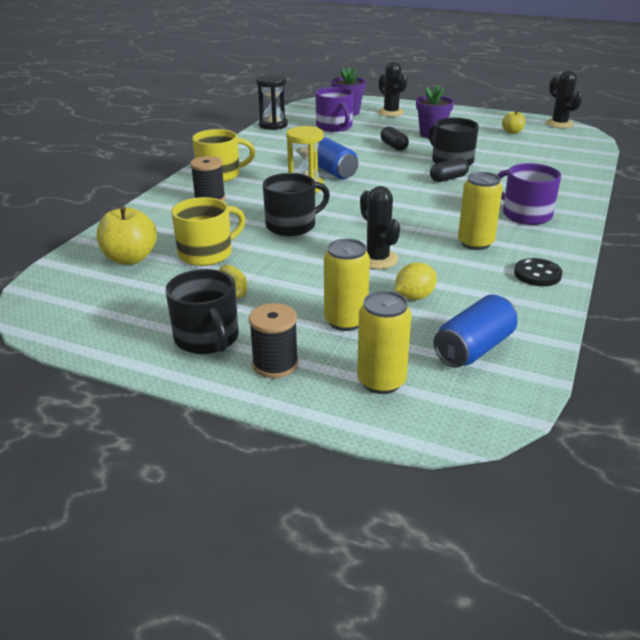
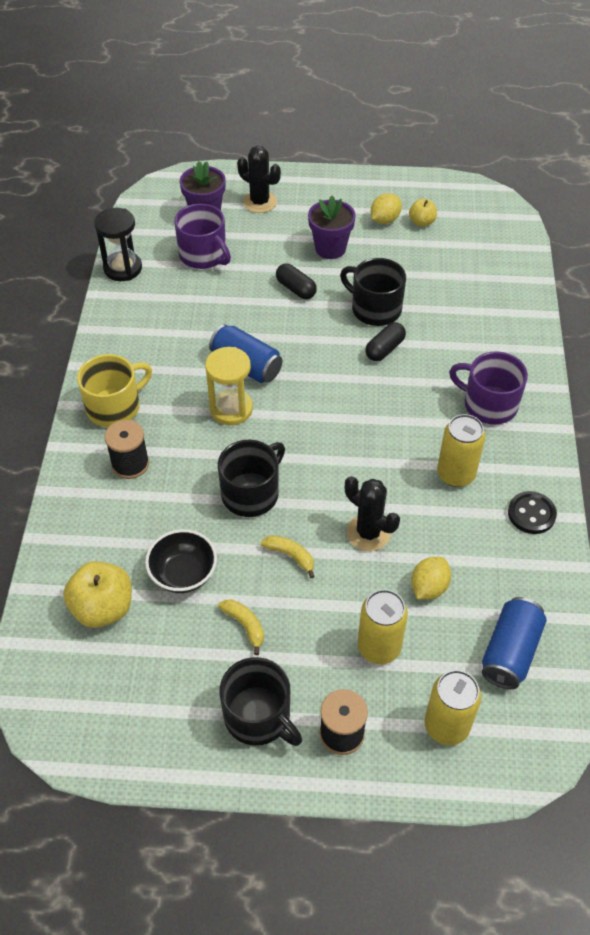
camera: 20 degrees left, 20 degrees up
yellow mug [171,197,246,266] -> black bowl [145,529,217,593]
black cactus [546,71,582,128] -> none
none -> yellow banana [261,535,315,578]
none -> yellow lemon [371,193,402,224]

